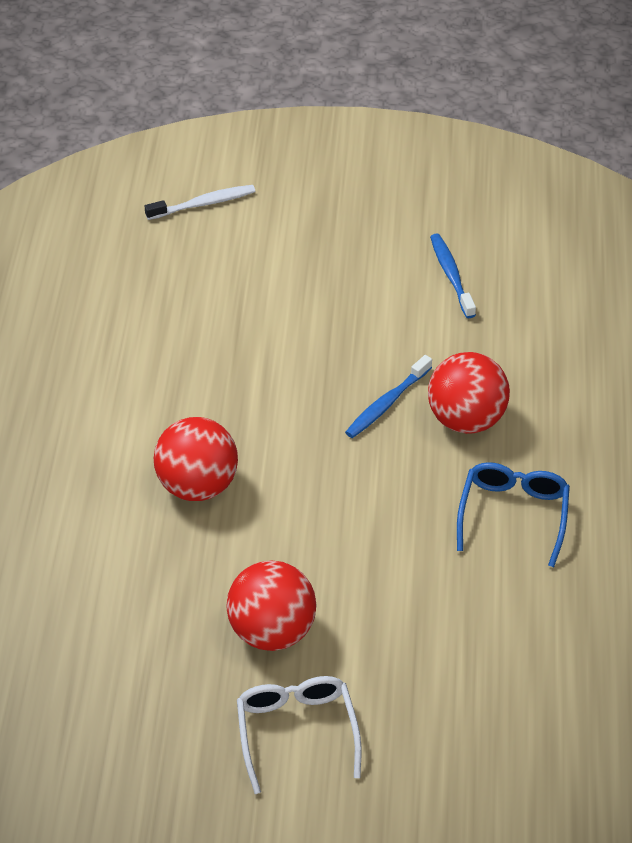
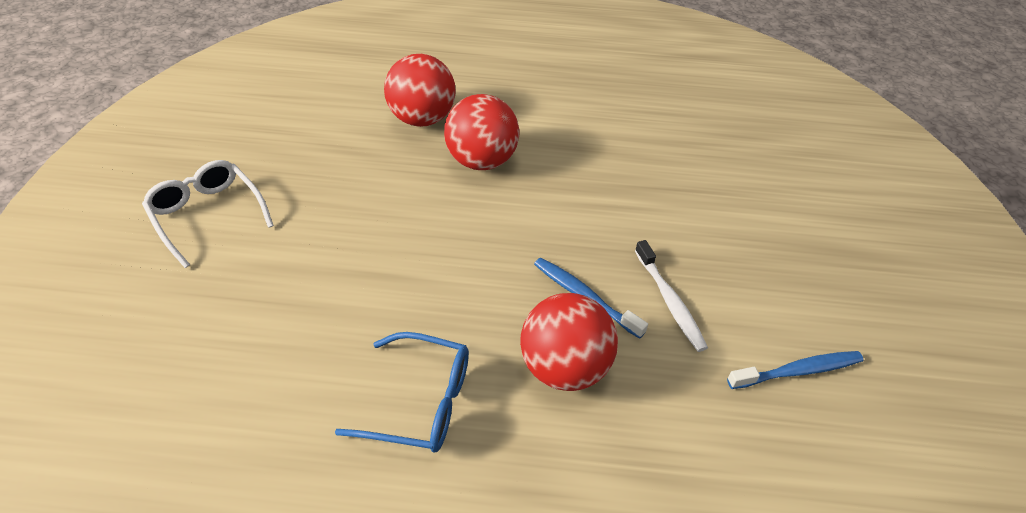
camera: 90 degrees right, 0 degrees up
white toothbrush [145,185,256,220] -> white toothbrush moved to [635,240,708,352]
red ball [226,560,317,651] -> red ball moved to [384,54,456,127]
white glasses [237,676,361,794] -> white glasses turned 120 degrees counterclockwise [142,160,274,268]

